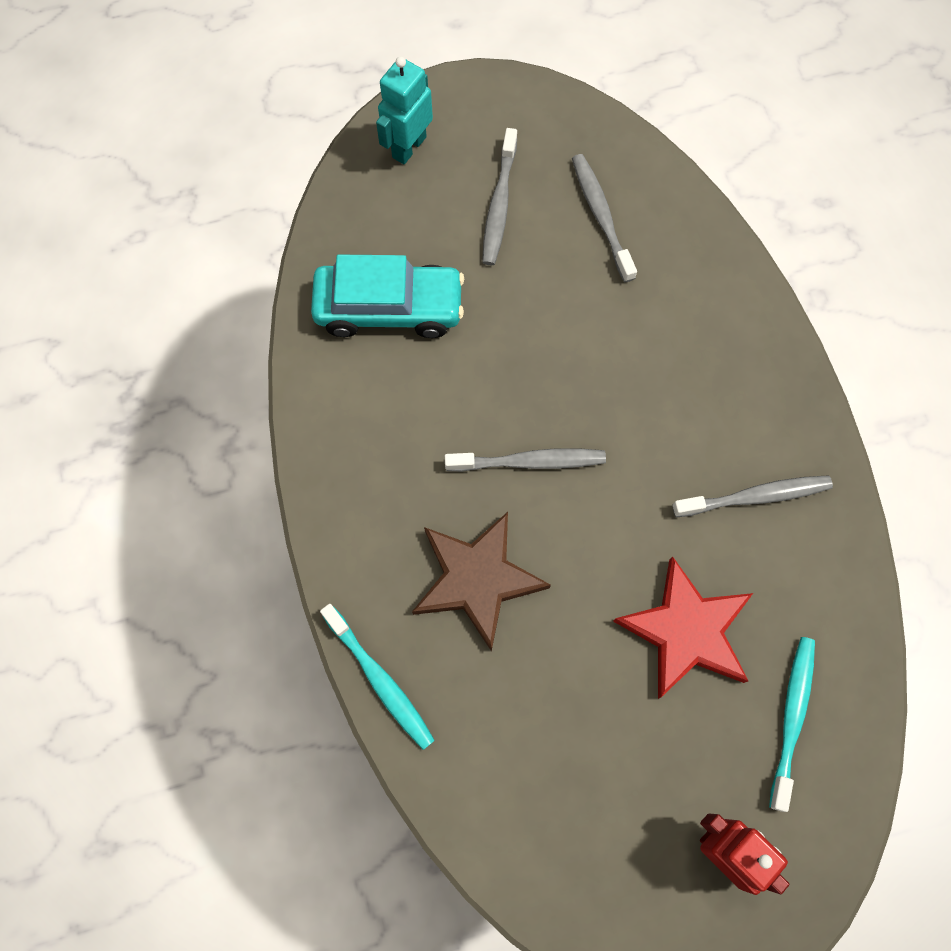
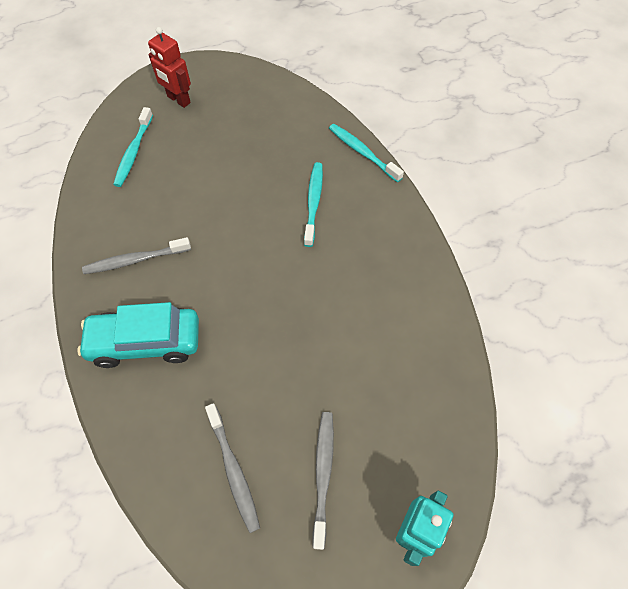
camera: 175 degrees right, 10 degrees down
turquoise car [311,255,464,338] -> turquoise car moved to [77,302,199,368]
brown star [412,512,551,651] -> turquoise toothbrush [304,162,323,247]
grey toothbrush [445,448,606,472] -> none
red star [613,556,753,699] -> none

